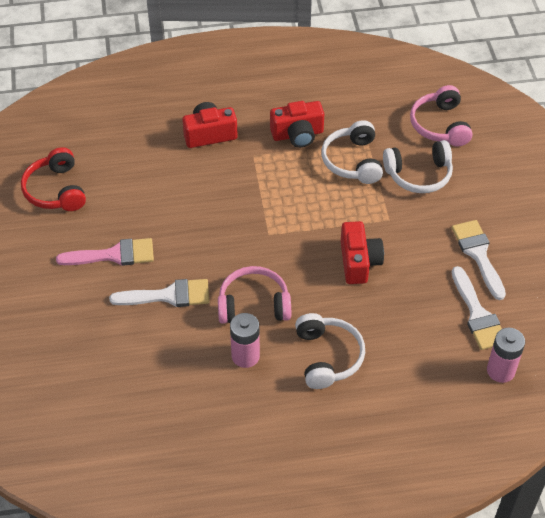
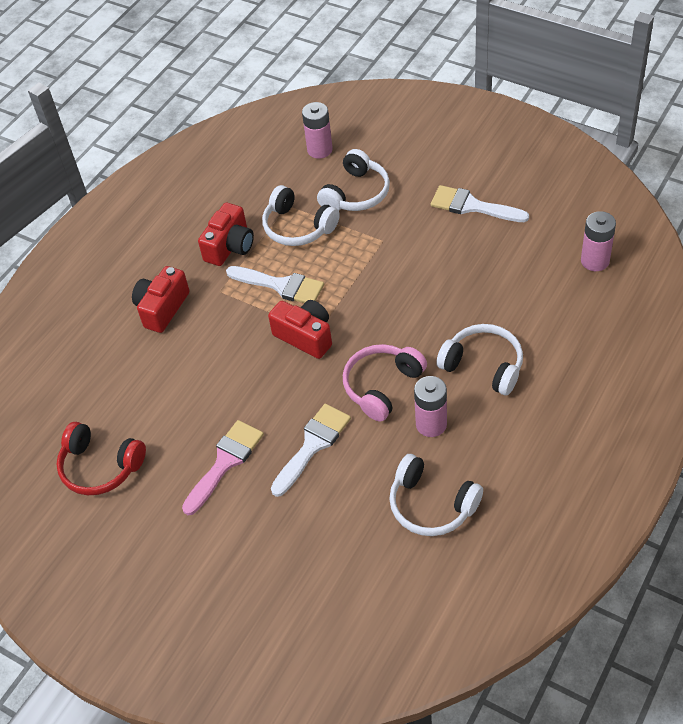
camera: 45 degrees left, 0 degrees up
red camera [341,221,384,284] -> red camera moved to [268,300,332,359]
pink headphones [410,85,473,146] -> pink battery [302,102,333,159]
white brush [451,266,502,350] -> white brush moved to [226,266,324,303]
none -> white headphones [389,454,483,536]

